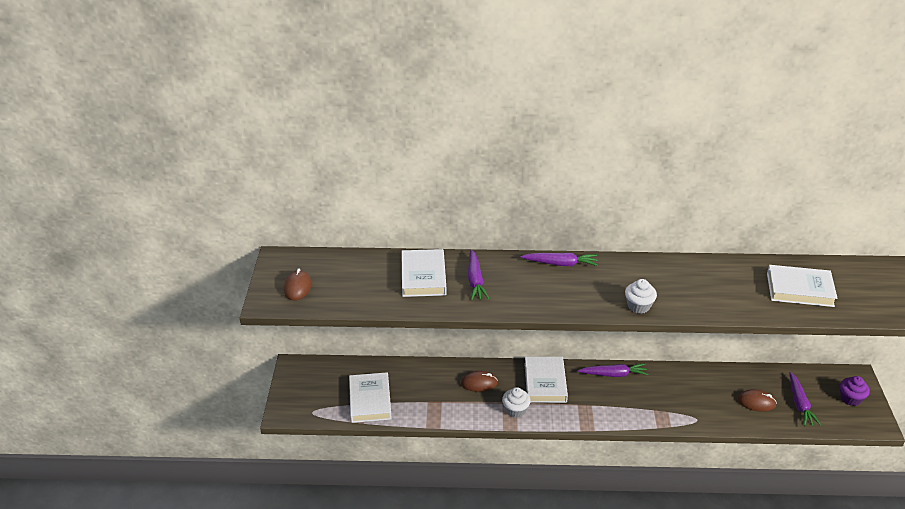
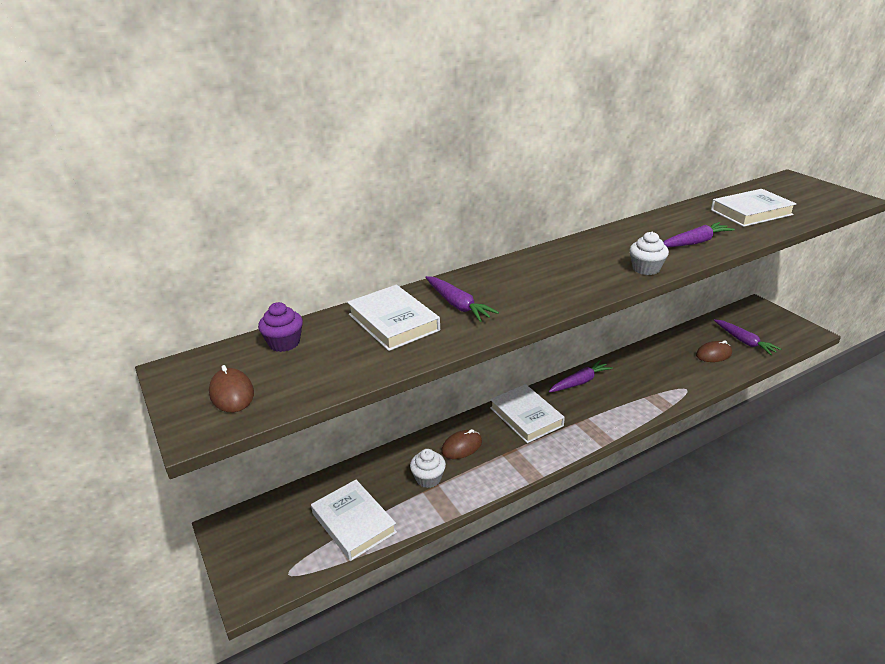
camera: 30 degrees left, 5 degrees down
white cupcake [502,387,531,418] -> white cupcake moved to [410,449,446,488]
purple carrot [521,253,598,266] -> purple carrot moved to [664,222,735,248]
purple cupcake [840,376,870,406] -> purple cupcake moved to [258,302,303,352]

